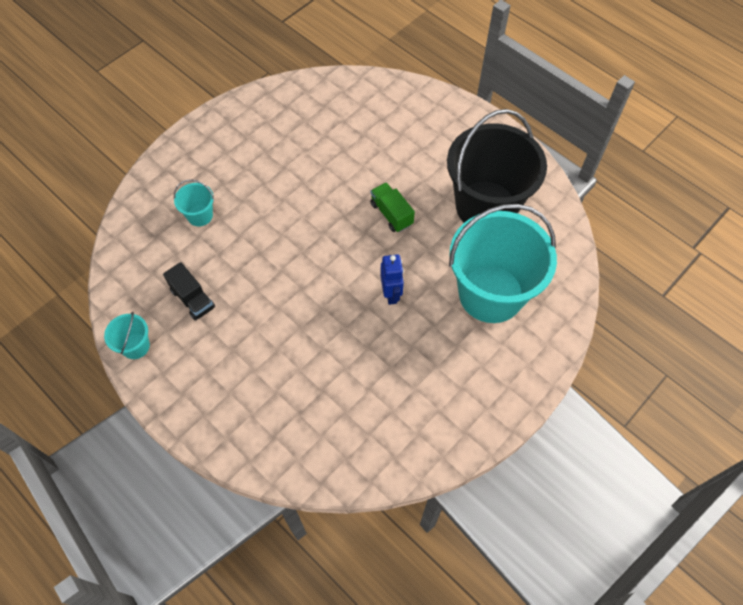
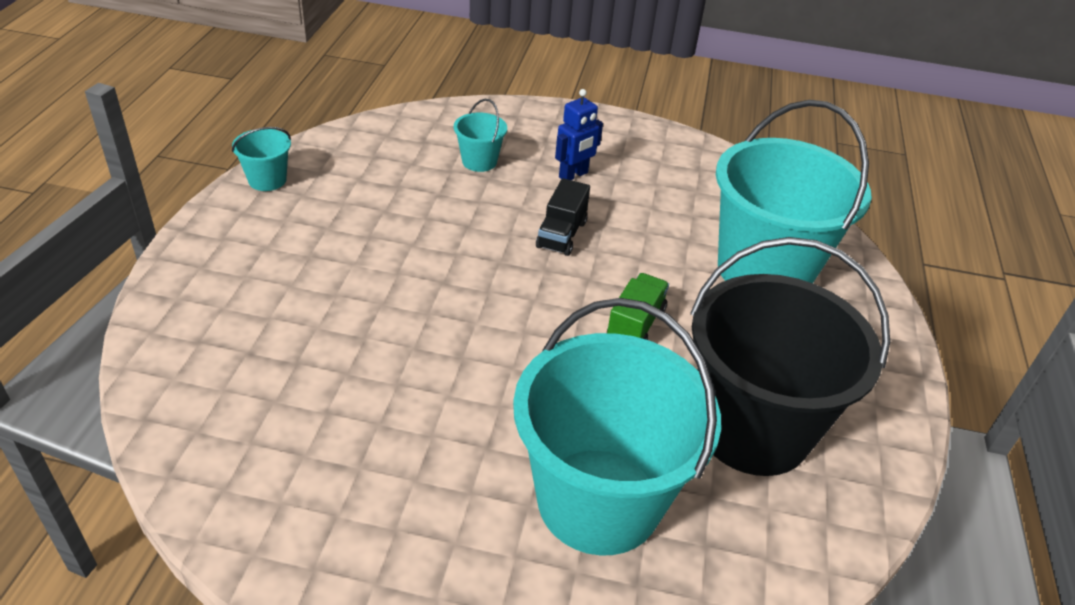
camera: 55 degrees right, 20 degrees down
black truck [163,262,215,321] -> black truck moved to [536,178,590,256]
blue robot [380,254,404,305] -> blue robot moved to [555,89,603,180]
none -> turquoise bucket [716,100,872,283]

